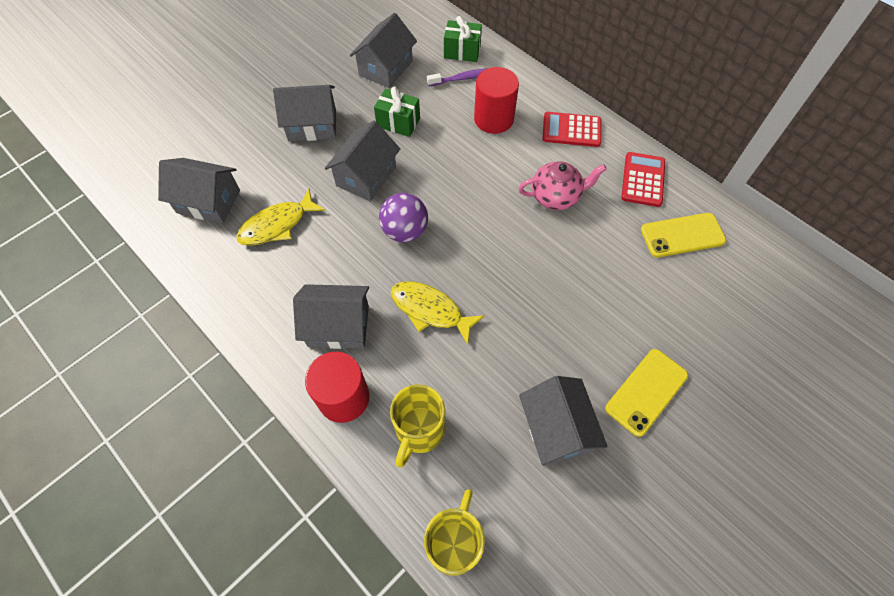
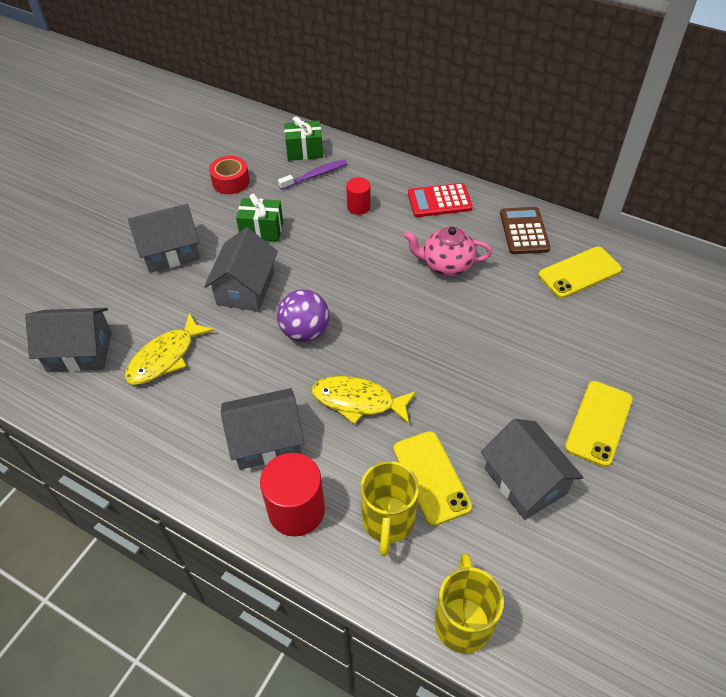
camera: 15 degrees left, 10 degrees down
grey house [350,13,417,88] -> red tape [209,156,250,194]
red cylinder [474,67,519,134] -> red cylinder [346,177,371,215], size x0.56
pink teapot [518,162,607,210] -> pink teapot turned 150 degrees counterclockwise [404,226,492,276]
red calculator [621,152,665,207] -> brown calculator [500,207,550,254]
none -> yellow phone [393,431,472,526]

